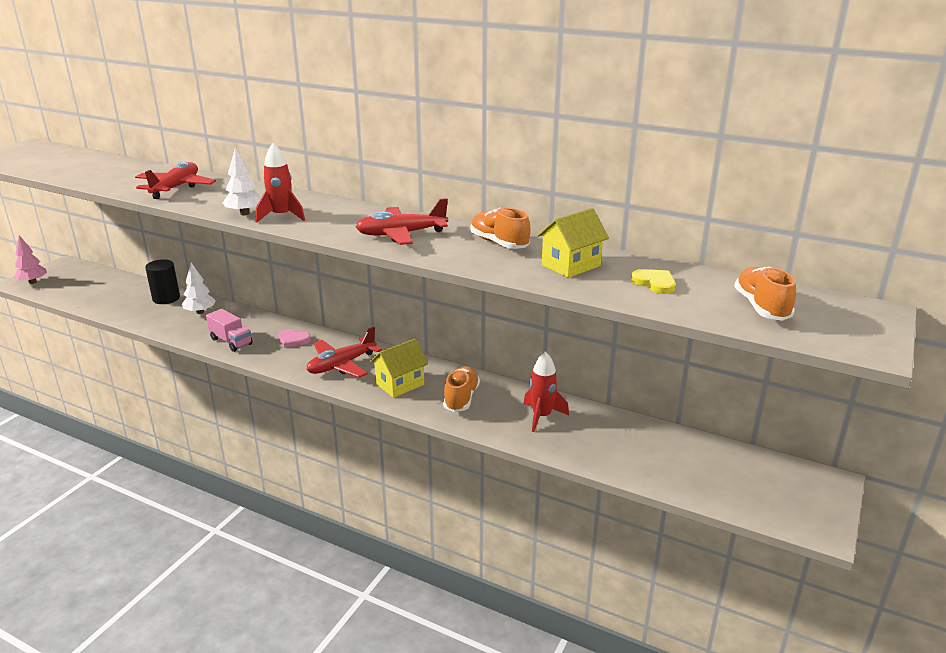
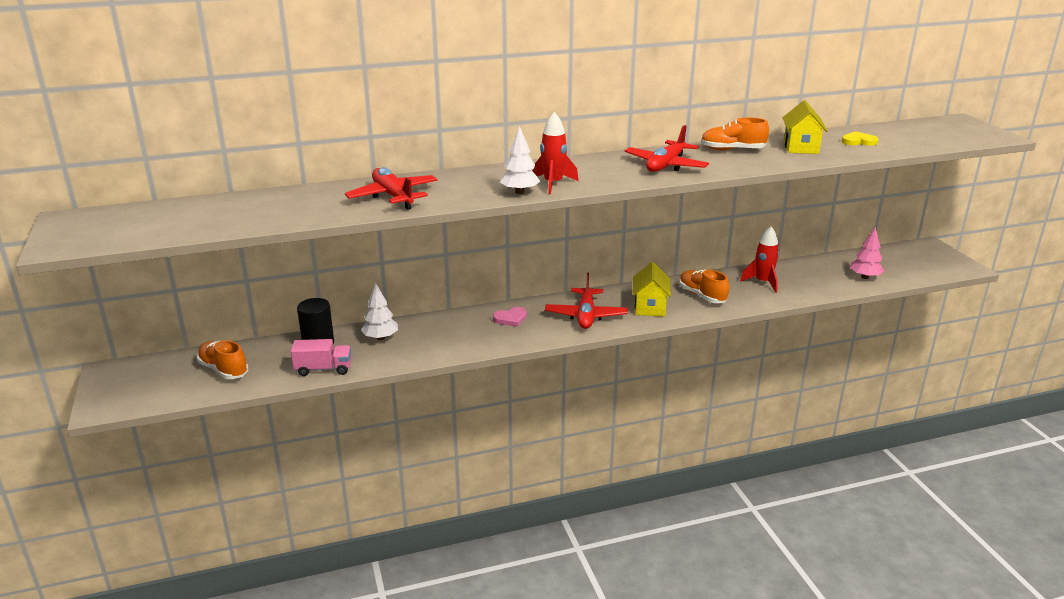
camera: 45 degrees left, 0 degrees up
pink tree [13,235,47,284] -> pink tree moved to [850,226,884,279]
pink truck [206,309,253,352] -> pink truck moved to [291,339,351,376]
orange shoe [734,267,796,321] -> orange shoe moved to [197,340,249,379]

